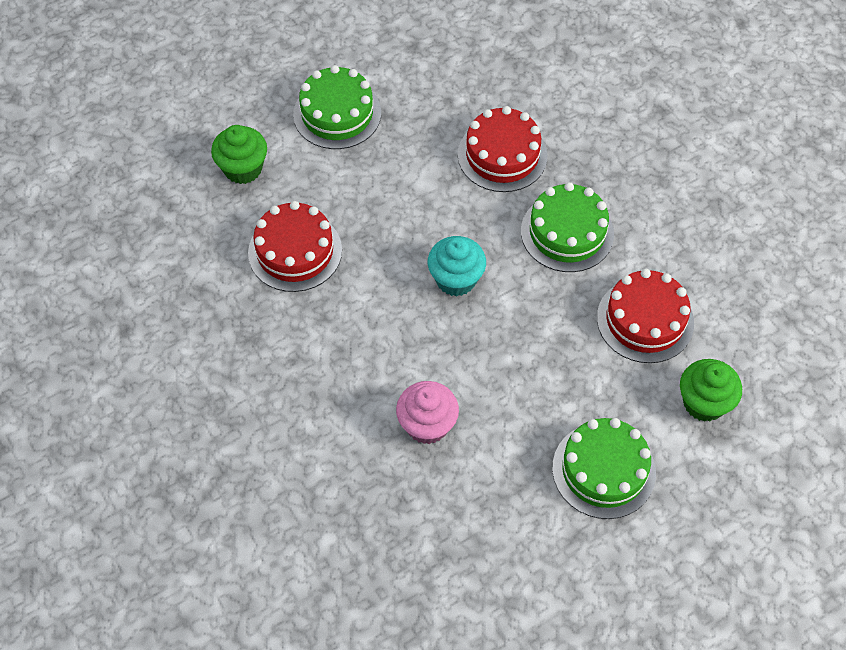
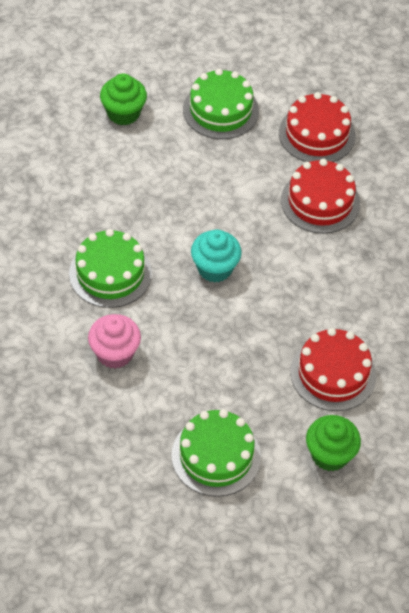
camera: 30 degrees right, 5 degrees down
red cake [248,201,342,292] -> red cake moved to [279,92,355,162]
green cake [521,182,614,272] -> green cake moved to [69,229,152,308]

